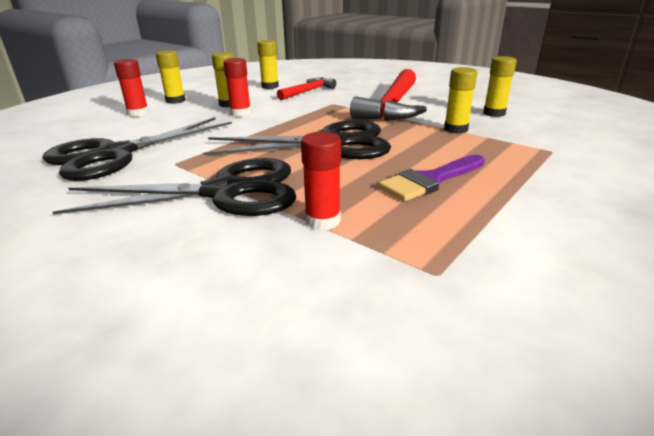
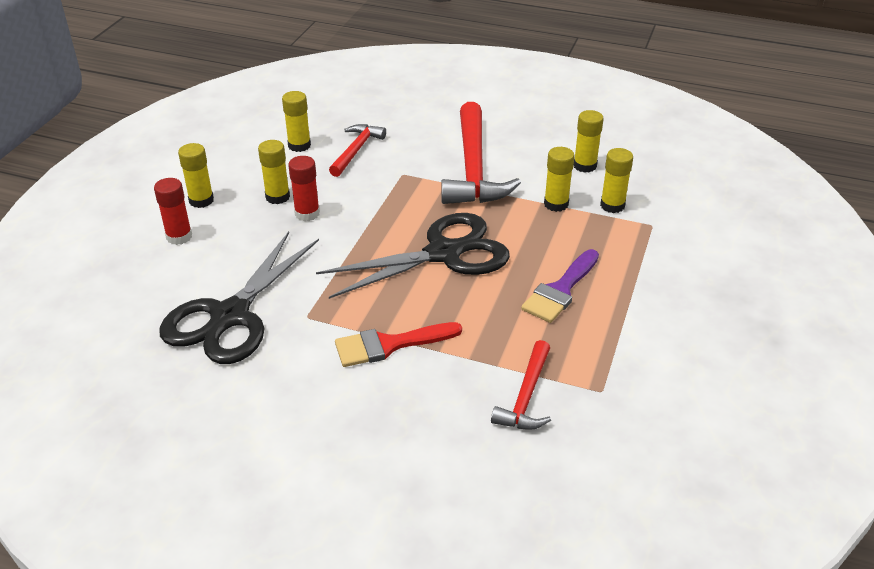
camera: 20 degrees left, 10 degrees up
black scissors [53,158,296,216] -> red brush [335,322,462,367]
red glue stick [301,132,341,230] -> none
none -> red hammer [491,340,551,430]
none -> yellow glue stick [600,148,633,213]

